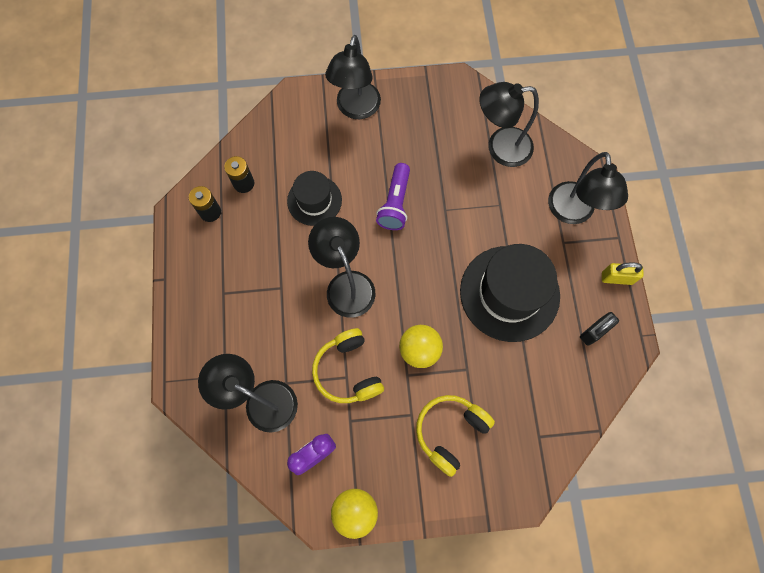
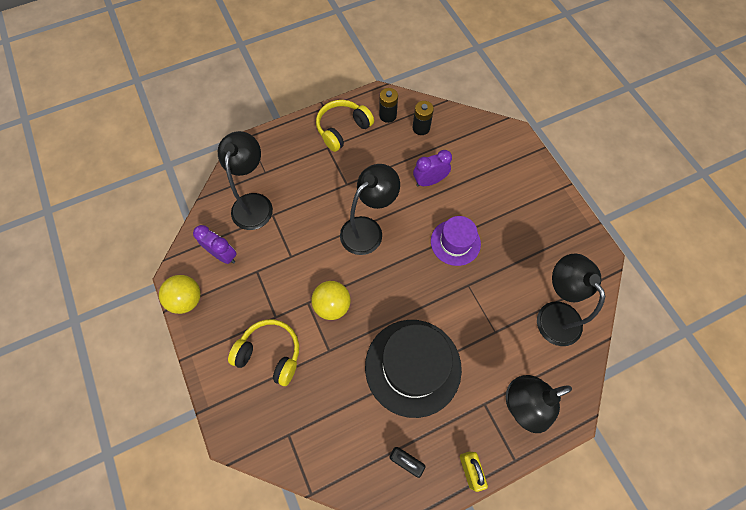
camera: 70 degrees right, 5 degrees down
black hat [287,171,342,226] -> purple clock [413,150,452,186]
yellow headphones [312,328,384,403] -> yellow headphones moved to [316,100,374,152]
black lamp [325,35,381,119] -> none
purple flashlight [376,163,410,230] -> purple hat [431,216,481,266]

